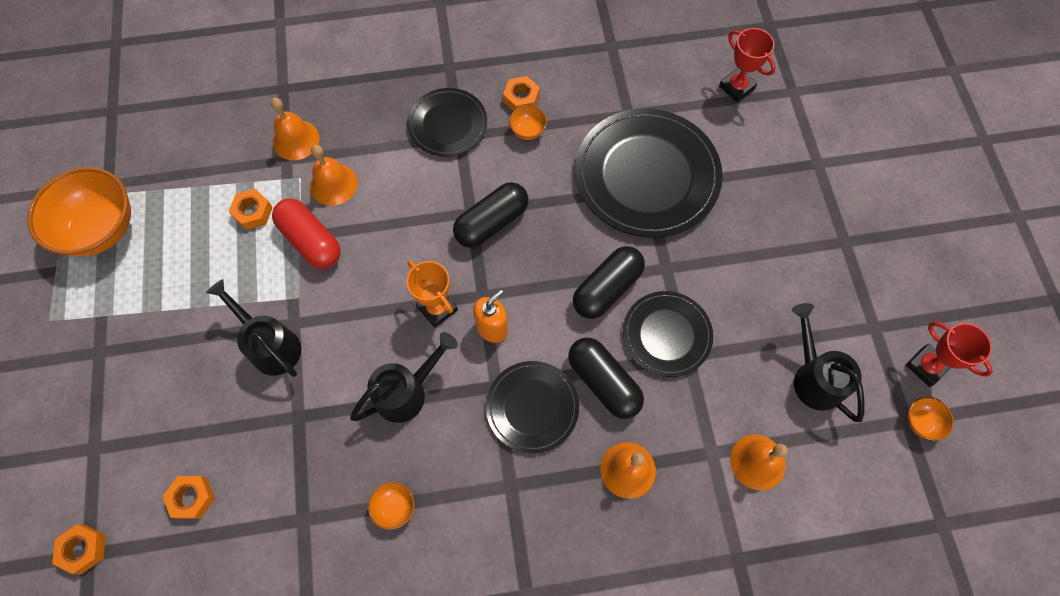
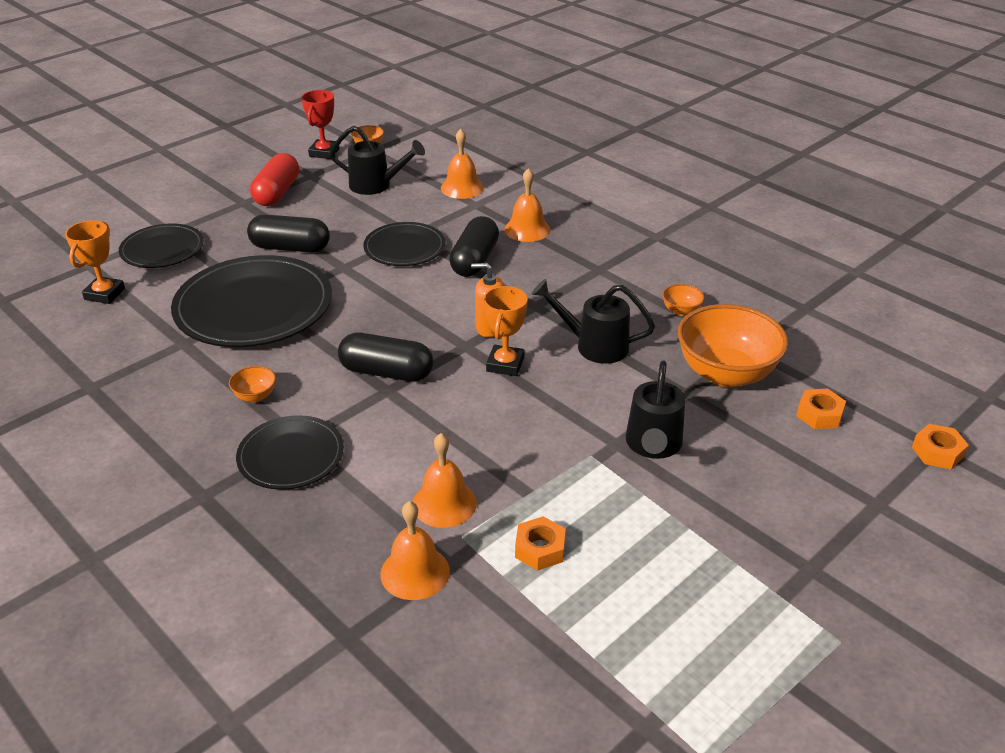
camera: 125 degrees left, 30 degrees down
orange bowl [27,167,131,257] -> orange bowl moved to [678,304,788,387]
red capsule [272,198,341,269] -> red capsule moved to [250,153,299,206]
black plate [486,361,579,453] -> black plate moved to [119,223,204,268]
orange nut [503,76,540,111] -> none
black capsule [573,246,645,319] -> black capsule moved to [247,215,330,253]
red trophy [719,28,776,102] -> orange trophy [65,220,125,304]
black watering can [792,303,865,422] -> black watering can turned 105 degrees counterclockwise [330,126,425,195]

